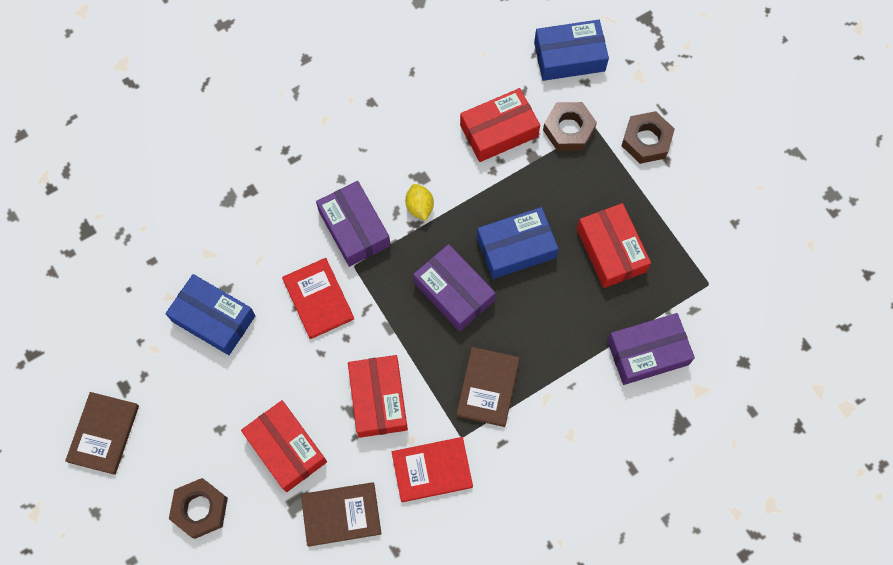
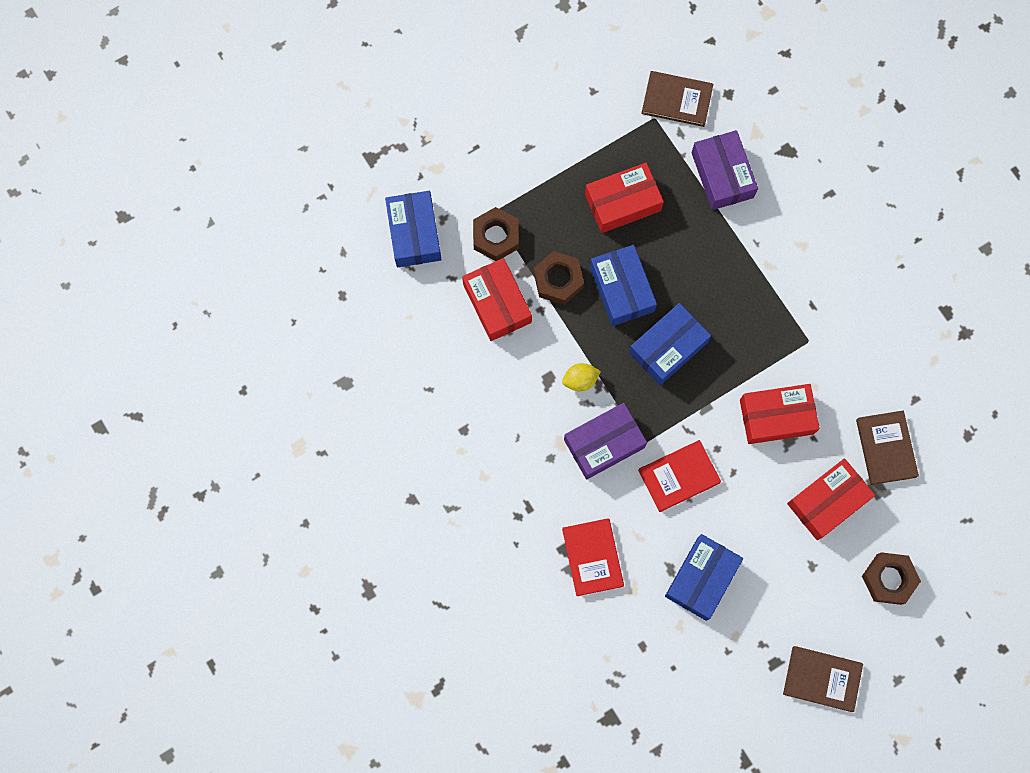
camera: 90 degrees left, 5 degrees up
red book [392,437,473,502] -> red book moved to [562,518,624,596]
purple box [413,244,496,331] -> blue box [629,303,711,385]
brown book [456,347,520,427] -> brown book moved to [641,71,713,127]
brown nut [622,111,675,164] -> brown nut moved to [534,251,584,305]

